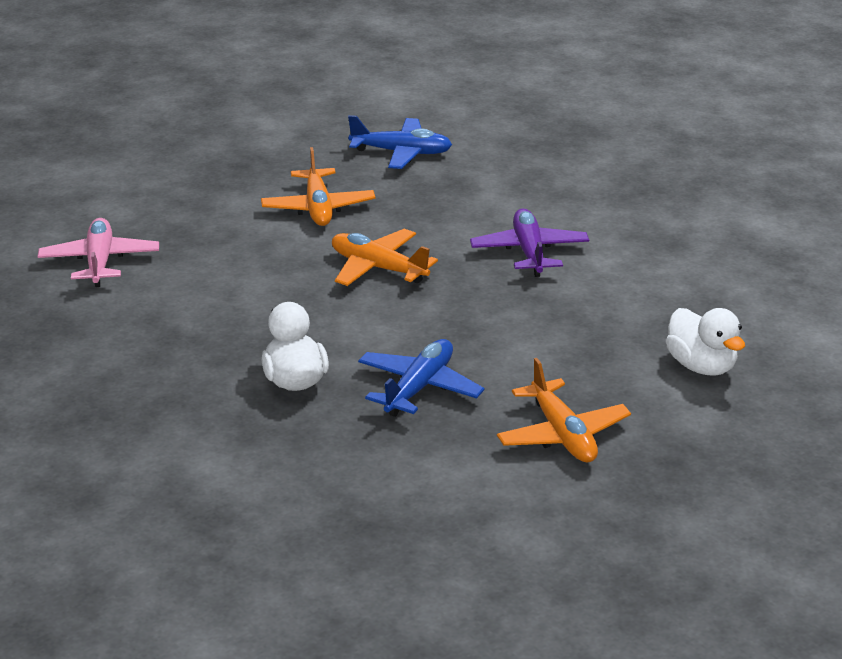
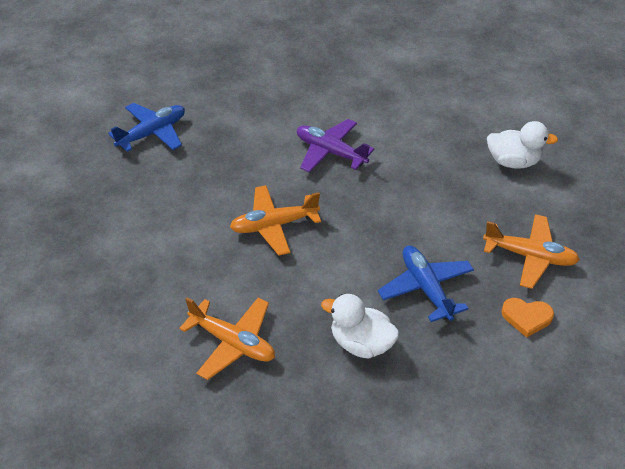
camera: 50 degrees left, 15 degrees up
pink plane [37,218,159,287] -> none
orange plane [261,147,375,226] -> orange plane moved to [179,297,275,380]
none -> orange heart [501,298,554,338]

